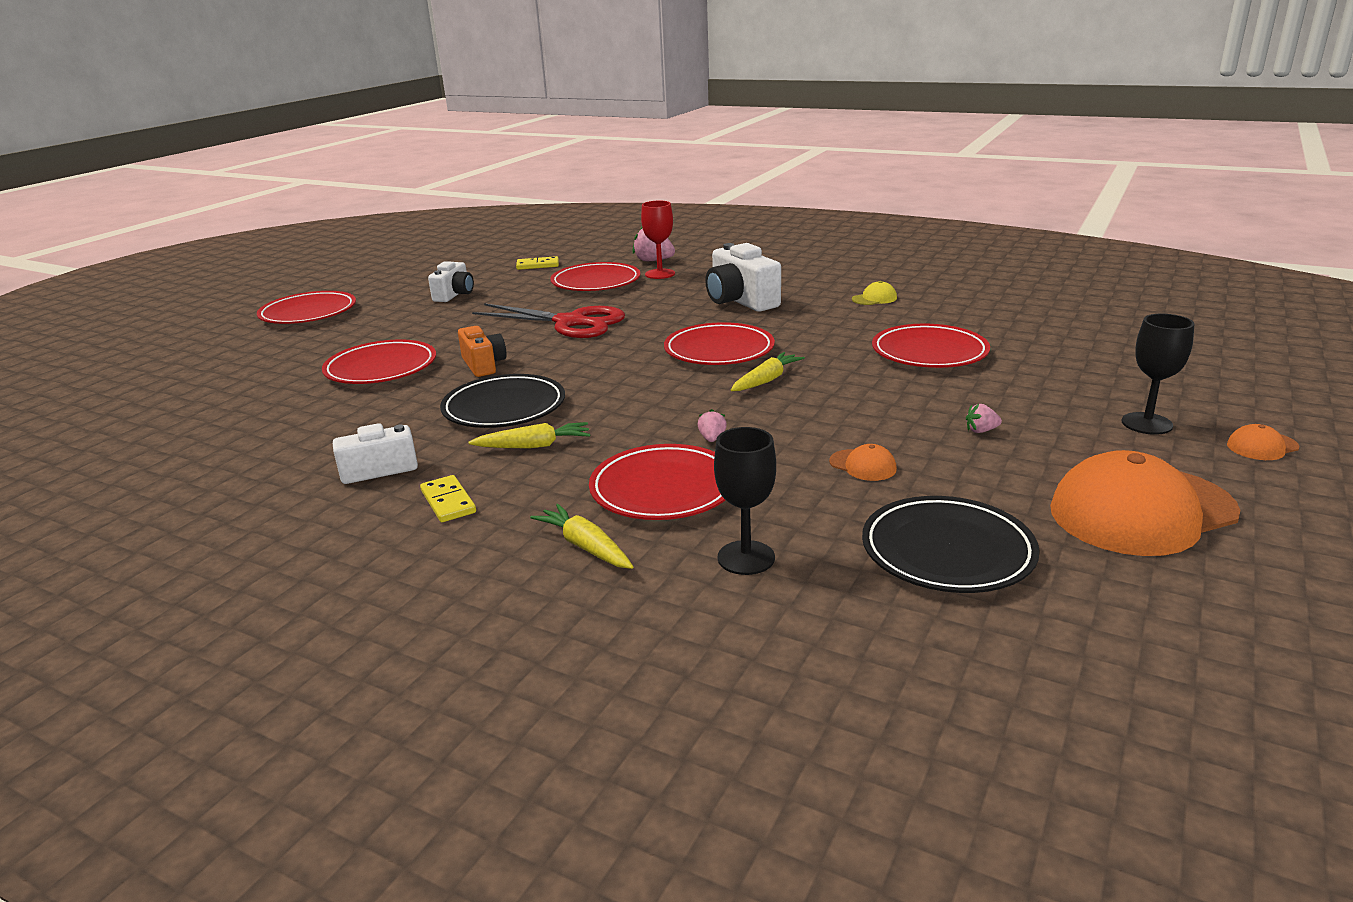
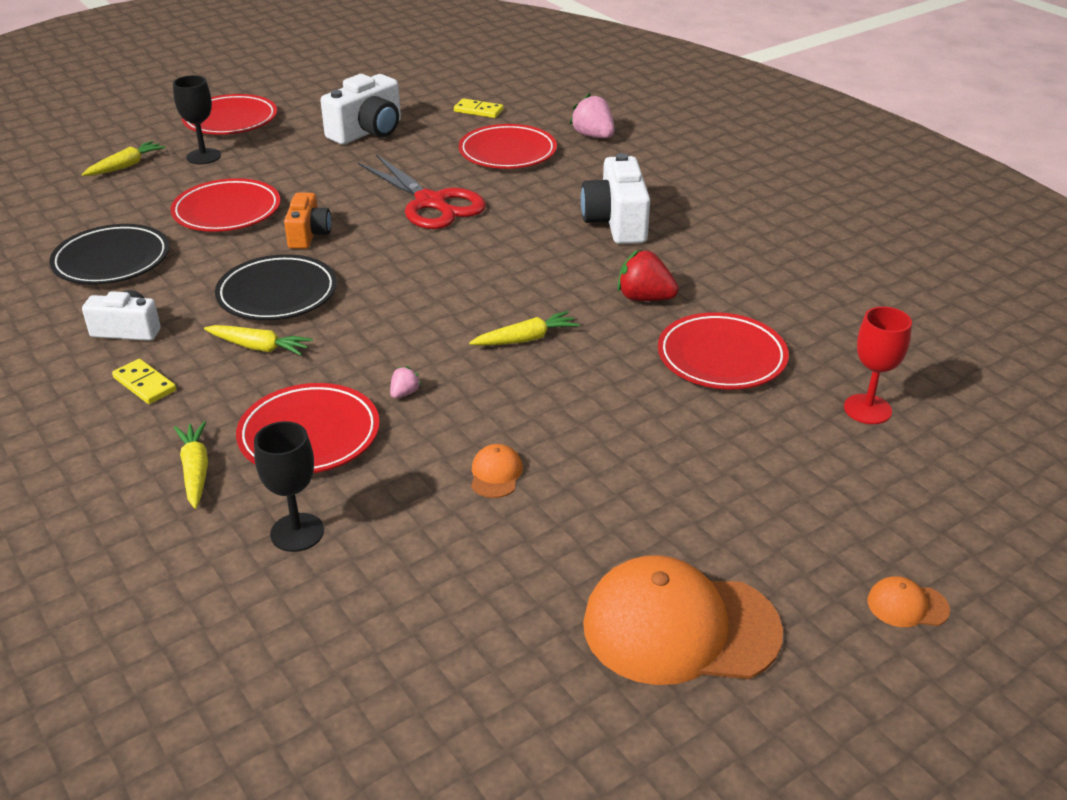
camera: 25 degrees right, 10 degrees up
yellow domino [420,475,476,522] -> yellow domino turned 45 degrees counterclockwise [112,359,176,404]
white camera [428,261,474,302] -> white camera [320,74,401,145], size x1.58
red goblet [641,201,675,279] -> red goblet moved to [844,306,912,424]
red plate [664,322,775,365] -> none
orange cap [829,444,897,481] -> orange cap turned 150 degrees counterclockwise [471,444,523,498]
yellow cap [852,281,897,305] -> none
black plate [862,496,1040,593] -> black plate moved to [49,224,169,285]
pink strawberry [966,404,1002,433] -> none
black goblet [1122,314,1194,435] -> black goblet moved to [173,75,221,165]
none -> yellow carrot [82,141,166,176]
none -> red strawberry [618,249,679,301]

